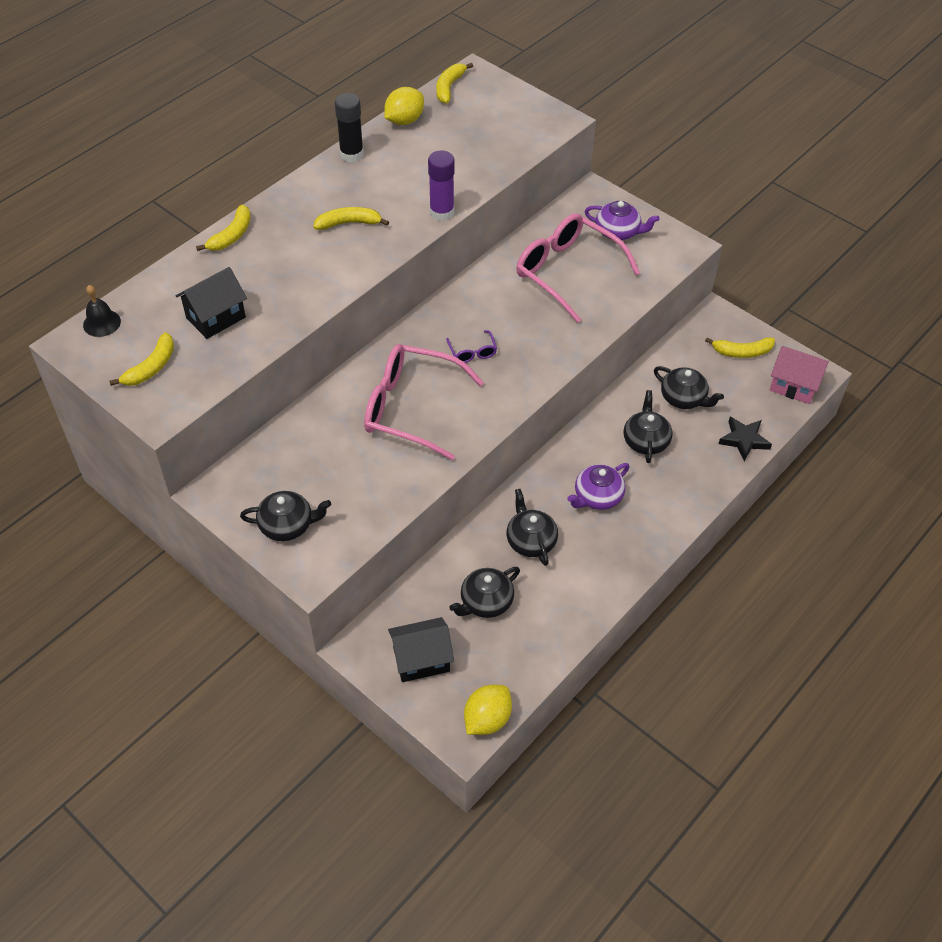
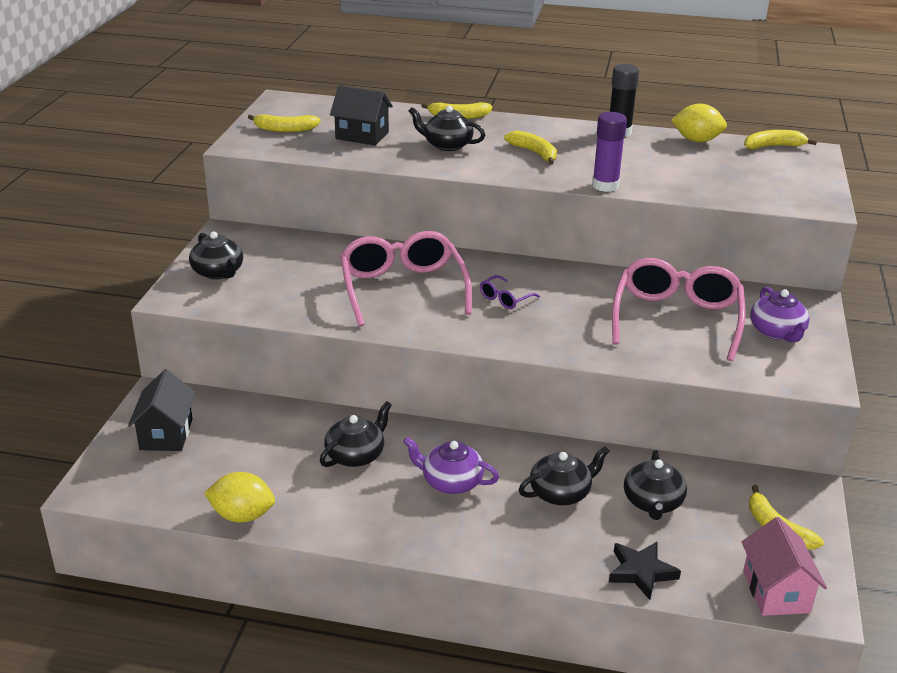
camera: 60 degrees right, 20 degrees down
black bell [83,285,121,337] -> none
black house [388,617,454,682] -> black house turned 45 degrees clockwise [128,370,196,451]
black teapot [449,567,520,618] -> black teapot moved to [409,105,485,151]
yellow lemon [464,685,512,735] -> yellow lemon moved to [204,472,275,523]

